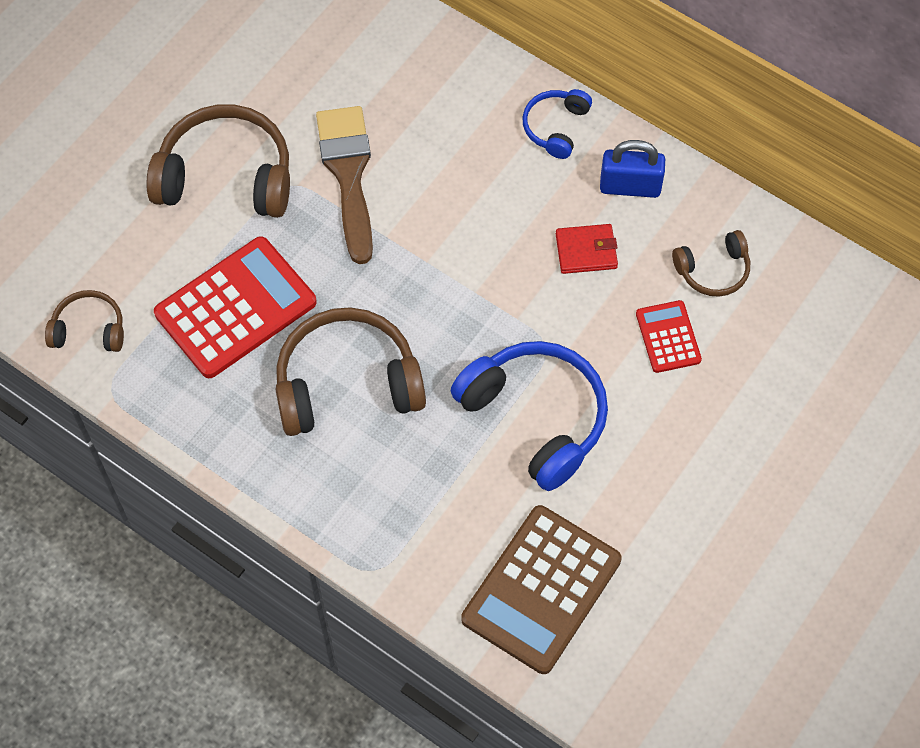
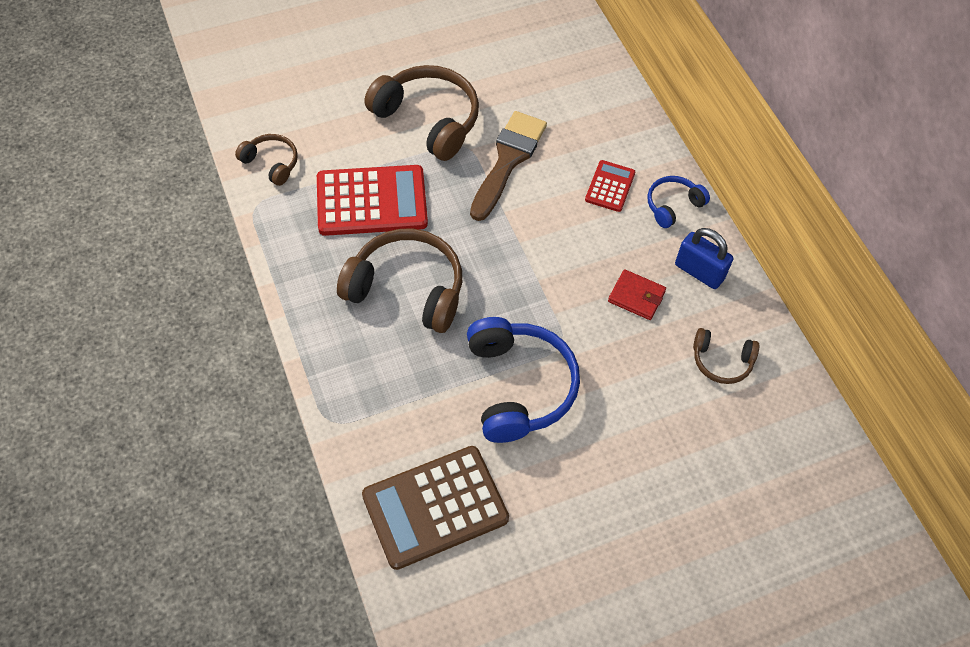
camera: 30 degrees right, 5 degrees down
red calculator [636,300,702,373] -> red calculator moved to [585,160,635,212]

